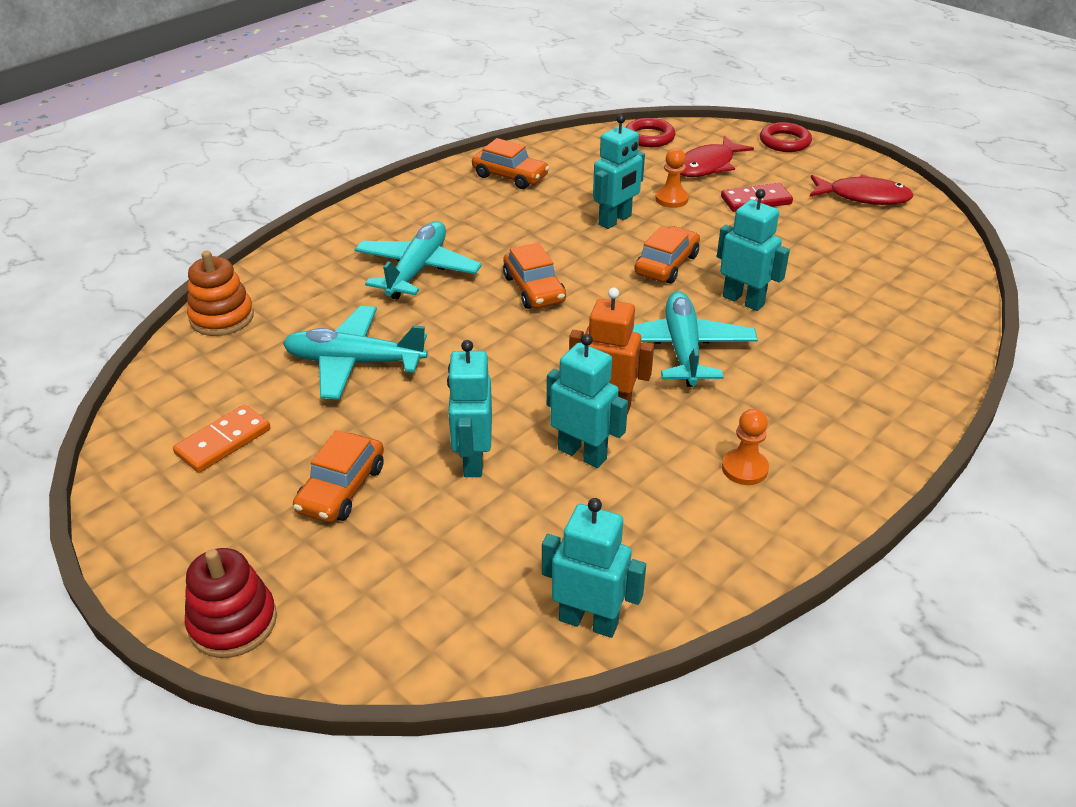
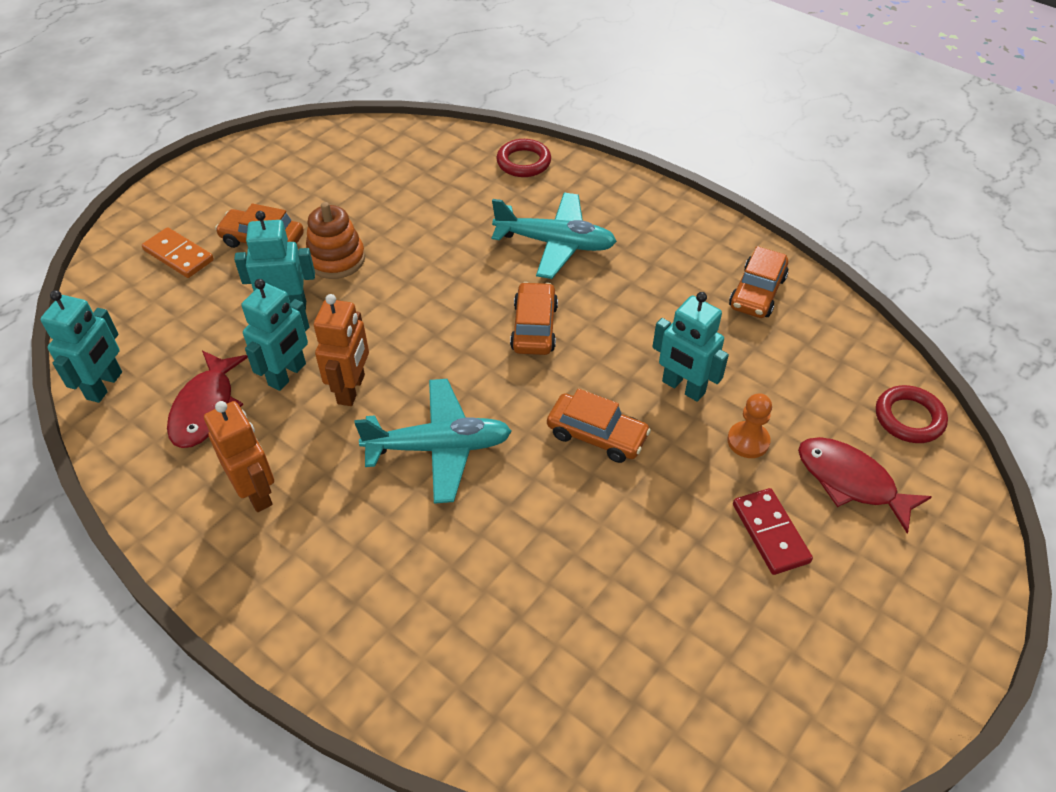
camera: 85 degrees right, 10 degrees up
orange domino [173,405,270,473] -> orange domino moved to [142,227,214,278]
red stacking toy [185,548,277,658] -> none
orange stacking toy [187,251,254,336] -> orange stacking toy moved to [306,202,365,279]
turquoise plane [283,306,428,400] -> none
orange car [503,243,566,309] -> orange car turned 120 degrees clockwise [510,282,558,355]
turquoise robot [717,189,790,311] -> none
orange pawn [722,409,769,485] -> orange robot [204,401,274,512]
red ring [760,122,812,152] -> red ring moved to [496,139,551,177]
red fish [810,175,914,205] -> red fish moved to [167,351,248,448]

